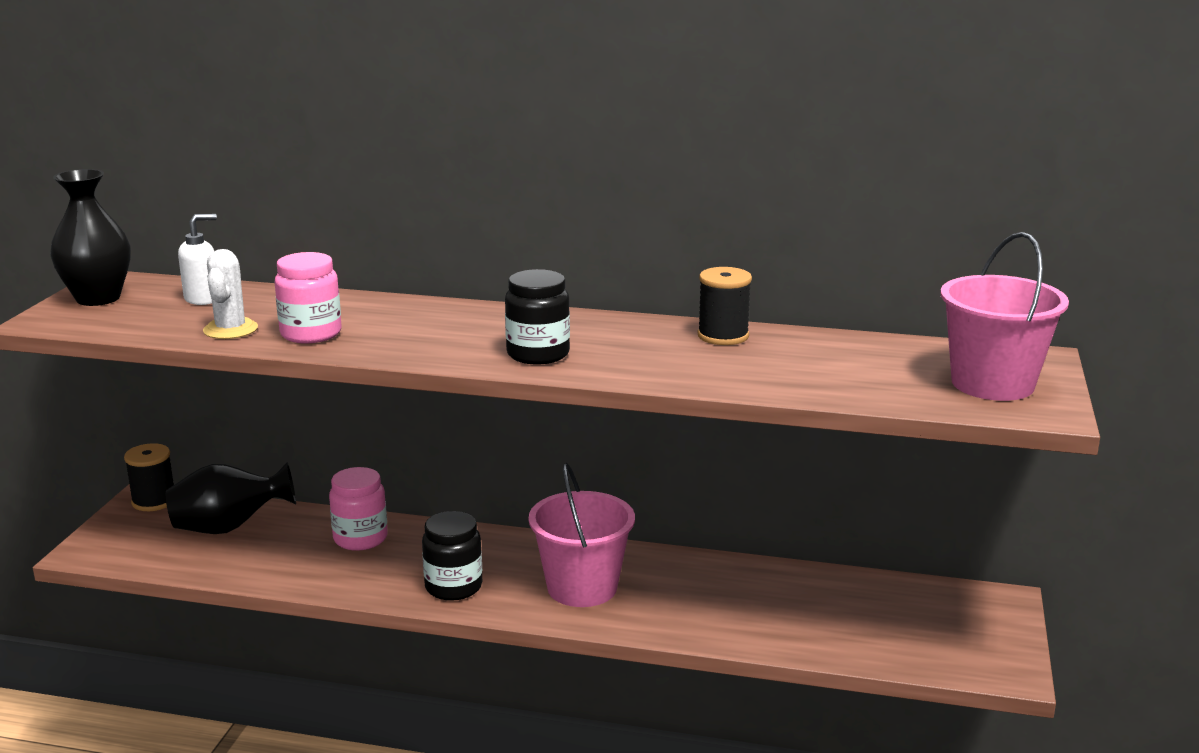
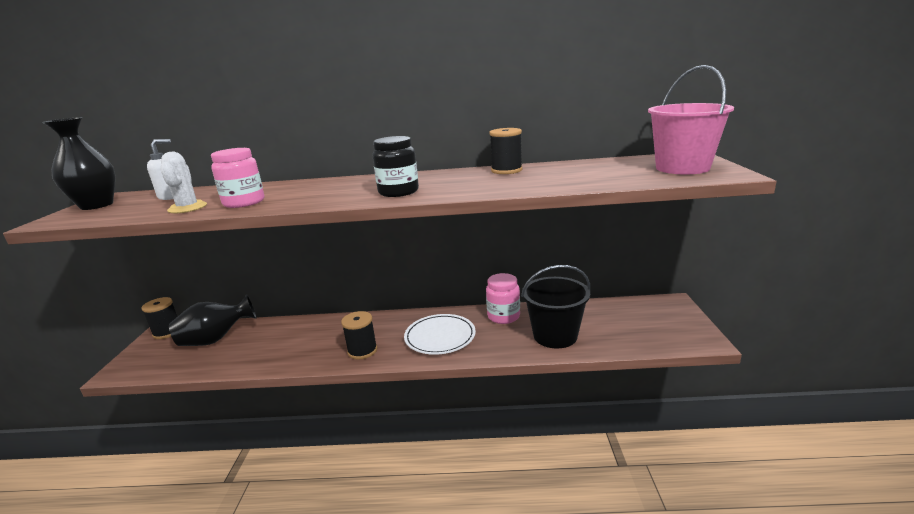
camera: 10 degrees left, 0 degrees up
pink jar [329,467,388,551] -> pink jar moved to [486,273,520,324]
black jar [422,511,482,601] -> black spool [341,311,377,360]
pink bucket [528,463,635,607] -> white plate [404,314,476,355]
none -> black bucket [521,265,590,348]

